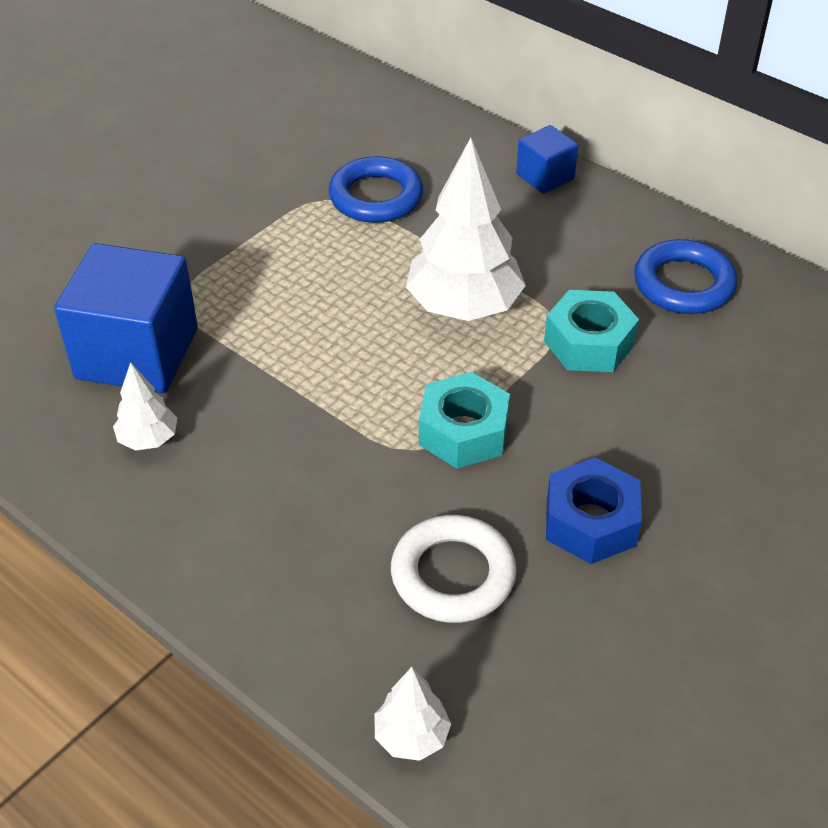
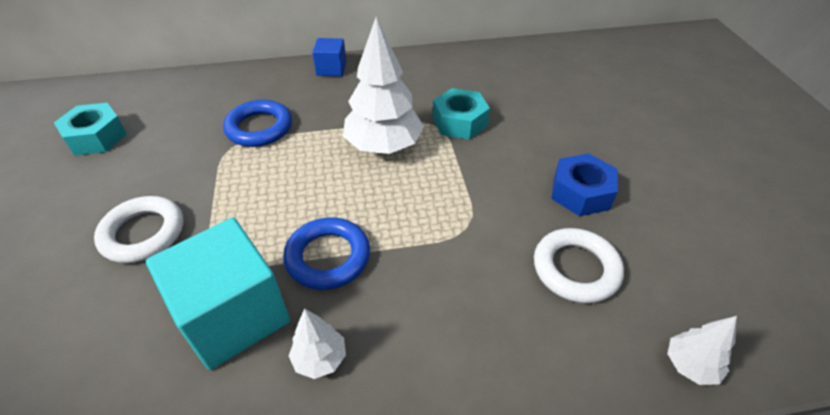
camera: 50 degrees left, 0 degrees up
blue cube [54,243,198,393] -> turquoise cube [146,218,290,370]
turquoise nut [419,372,510,469] -> turquoise nut moved to [54,103,127,156]
blue ring [634,239,737,314] -> blue ring moved to [283,217,370,290]
none -> white ring [94,196,183,263]

